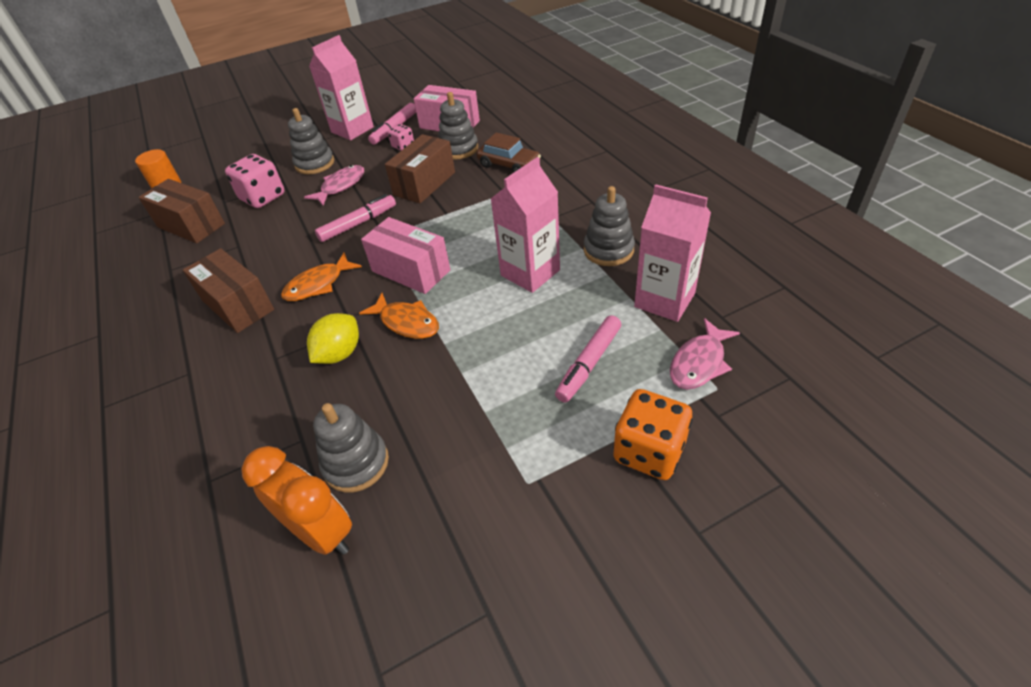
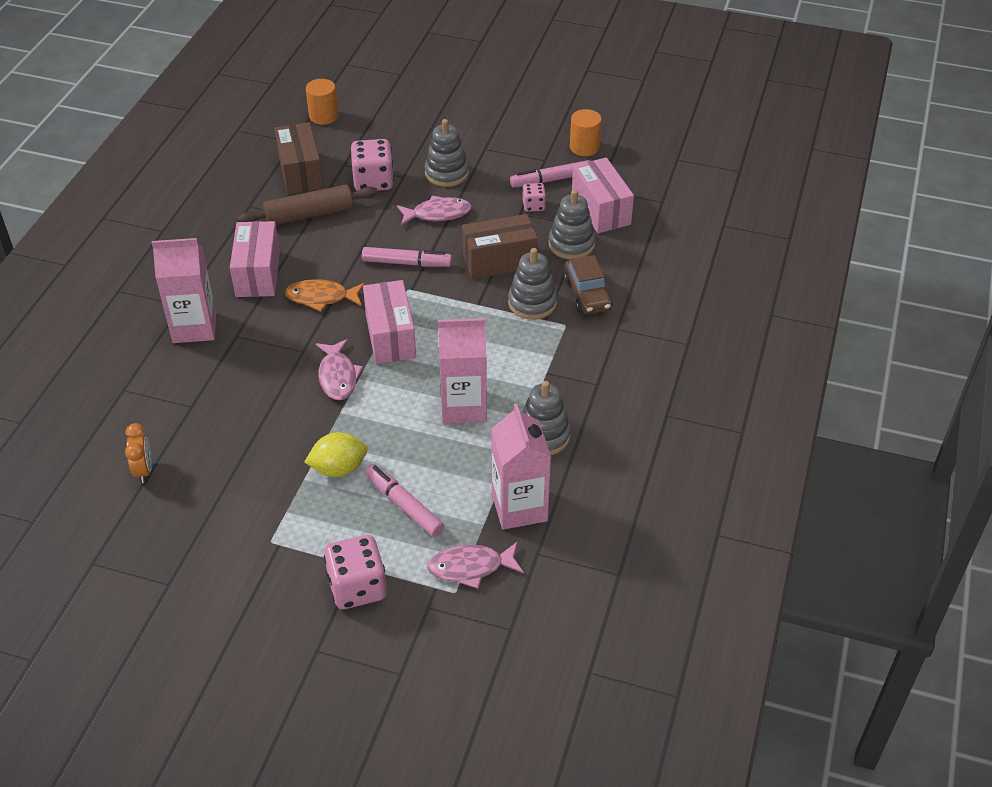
camera: 40 degrees right, 0 degrees up
brown box [183,248,274,333] -> pink box [230,221,280,297]
orange clock [241,446,352,555] -> orange clock [125,423,152,483], size x0.59
yellow lemon [307,313,359,364] -> yellow lemon moved to [304,432,368,477]
pink carton [309,35,374,140] -> pink carton moved to [152,238,216,343]
grey stacking toy [313,403,389,493] -> grey stacking toy moved to [508,248,557,320]
orange fish [359,293,439,339] -> pink fish [316,339,363,400]
pink marker [555,315,621,403] -> pink marker turned 60 degrees clockwise [365,464,444,537]
orange dice [613,389,692,480] -> pink dice [324,535,387,609]
none -> brown rolling pin [237,185,378,225]
none -> orange cylinder [570,109,602,156]

